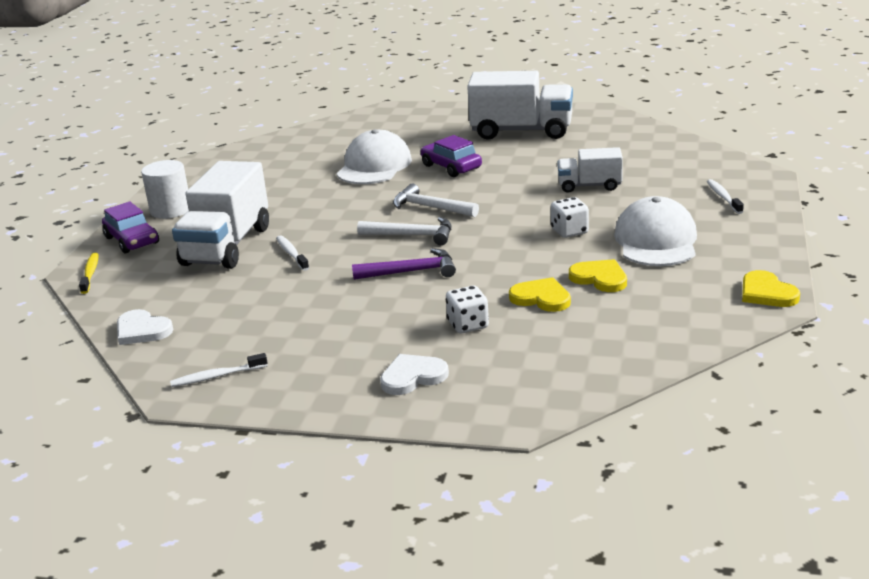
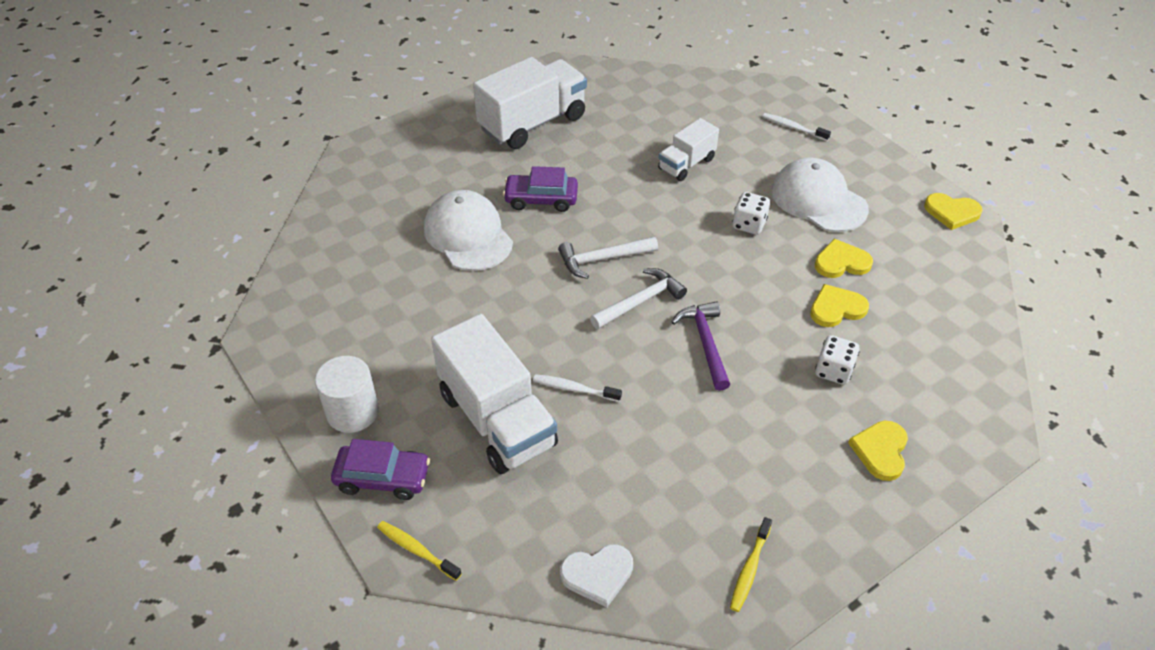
camera: 50 degrees left, 20 degrees up
white toothbrush [170,353,267,387] -> yellow toothbrush [730,517,772,612]
purple hammer [352,248,456,280] -> purple hammer turned 45 degrees counterclockwise [672,301,730,391]
white heart [380,354,449,395] -> yellow heart [848,421,908,481]

